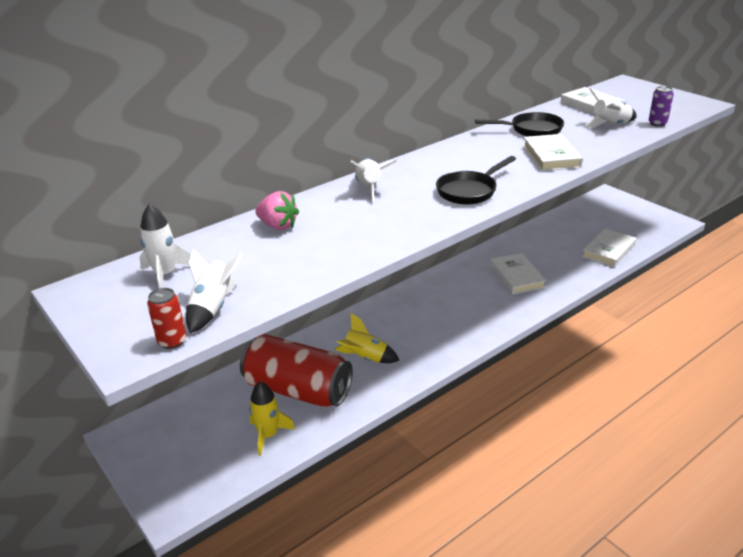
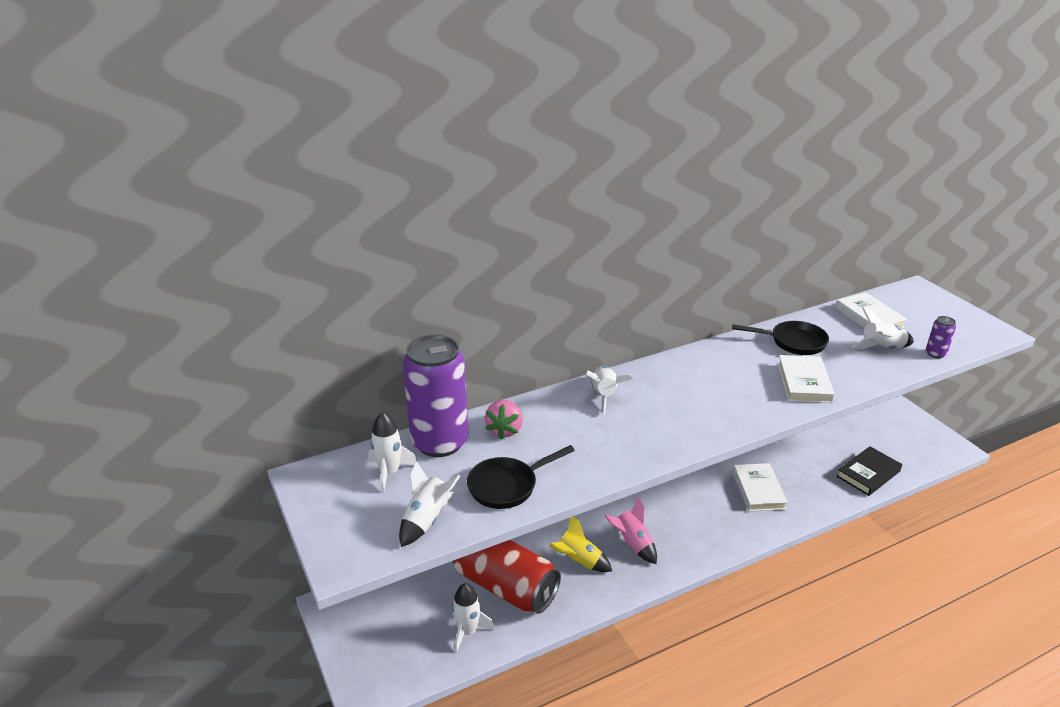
camera: 10 degrees right, 0 degrees up
red can [147,288,186,349] -> none
yellow rocket [249,382,295,456] -> white rocket [452,583,495,653]
pink strawberry [255,191,299,230] -> pink strawberry turned 60 degrees clockwise [485,400,523,440]
black pan [436,156,516,205] -> black pan moved to [467,445,575,509]
white book [582,228,636,267] -> black book [836,446,902,496]
none -> purple can [403,335,468,457]
none -> pink rocket [604,497,657,564]

